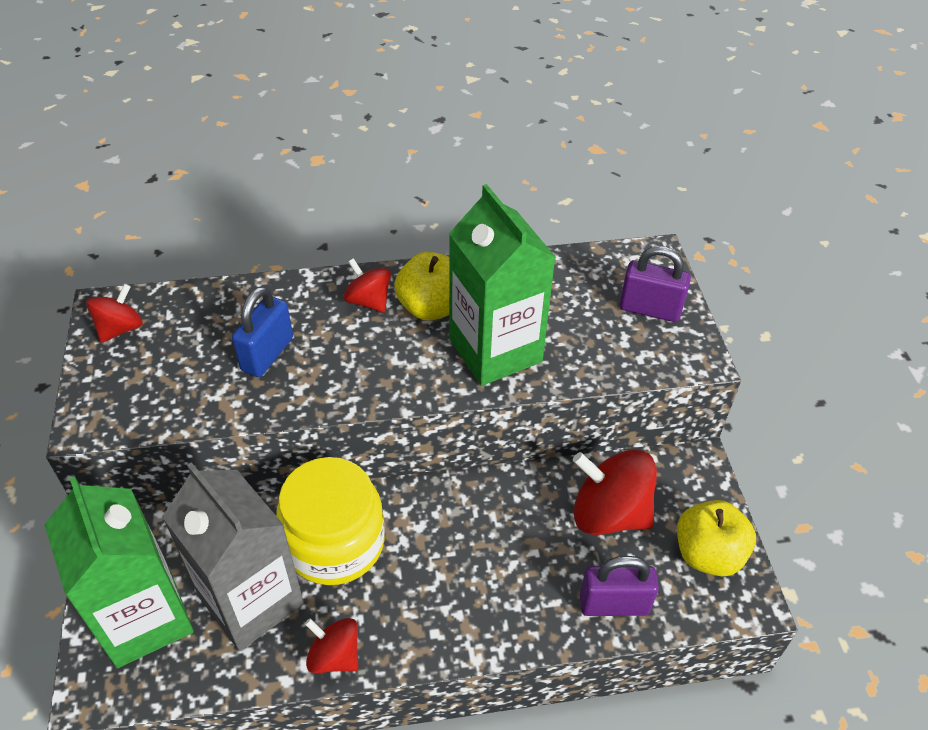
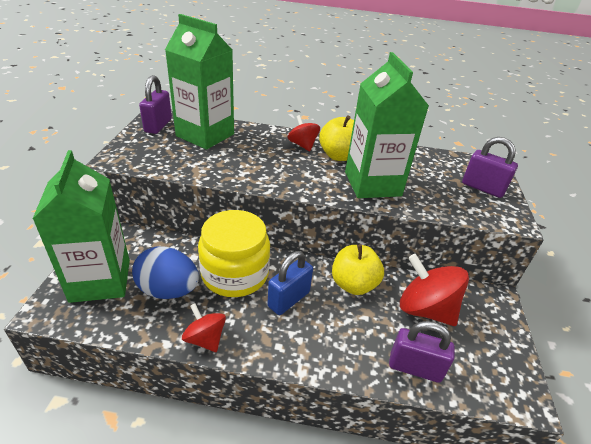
camera: 15 degrees right, 10 degrees down
red spinning top [86,284,143,343] -> purple padlock [139,75,172,134]
grey carton [162,462,304,651] -> blue egg [132,247,199,299]
blue padlock [232,286,293,377] -> blue padlock moved to [267,251,313,315]
yellow apple [677,500,756,576] -> yellow apple moved to [332,244,384,295]
none -> green carton [165,14,234,150]

